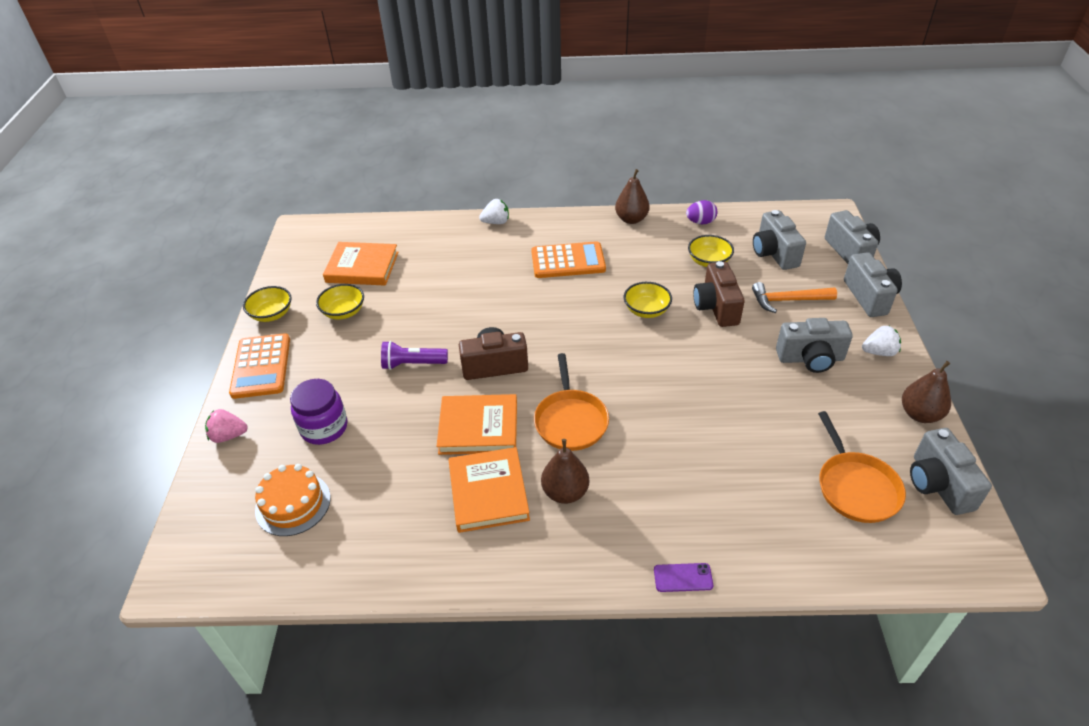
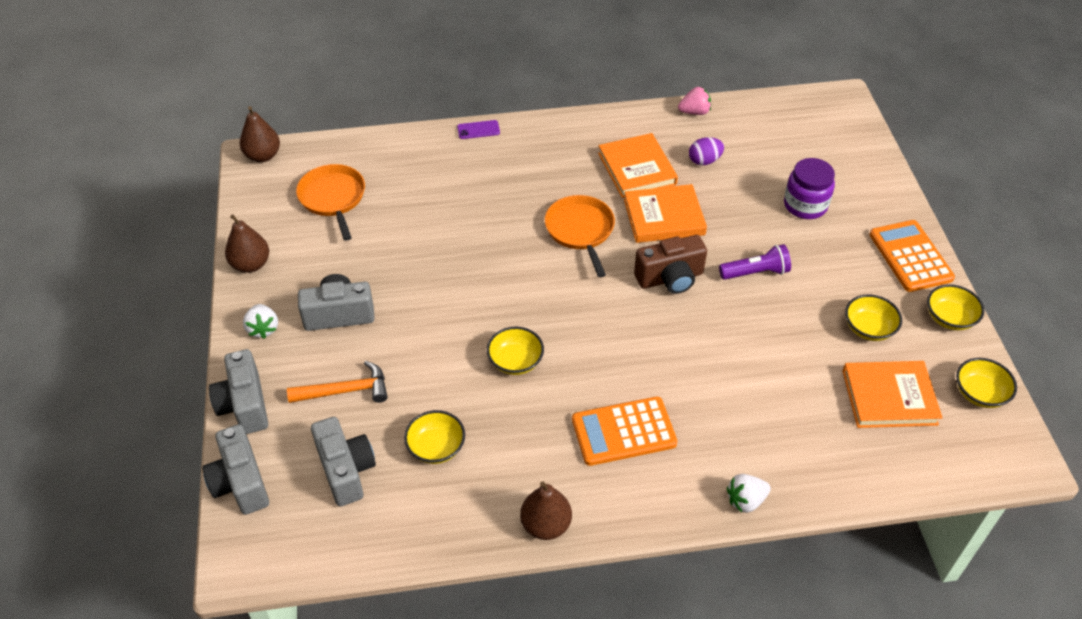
camera: 170 degrees right, 5 degrees up
pink strawberry [205,409,248,443] -> pink strawberry moved to [678,87,711,115]
orange cake [255,464,331,536] -> none
brown pear [541,439,589,504] -> brown pear moved to [240,106,280,162]
purple egg [686,200,718,224] -> purple egg moved to [689,137,724,165]
brown camera [693,261,745,327] -> none
white strawberry [862,326,901,356] -> white strawberry turned 90 degrees counterclockwise [243,304,278,339]
grey camera [910,428,992,515] -> none
none -> yellow bowl [956,358,1017,408]

